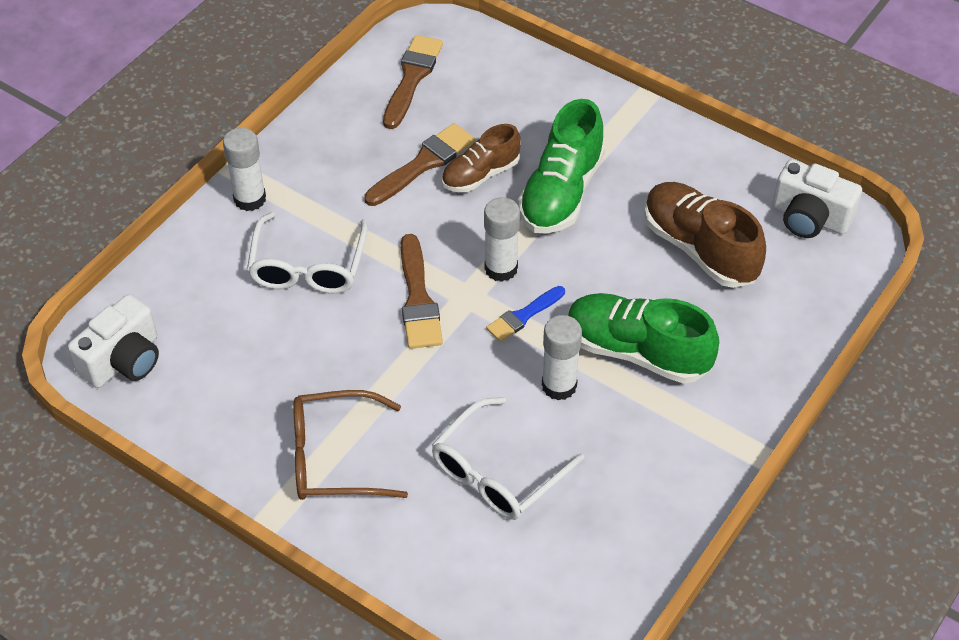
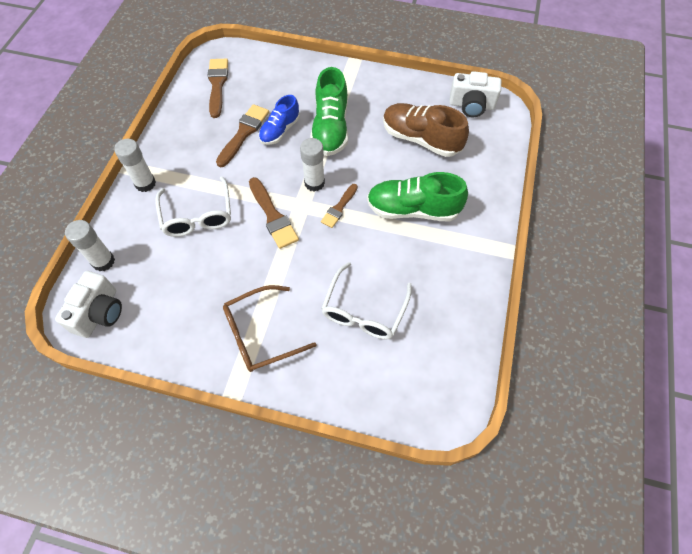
camera: 20 degrees left, 10 degrees up
brown shoe [441,124,521,192] -> blue shoe [259,95,300,145]
blue brush [486,286,565,342] -> brown brush [321,184,358,228]
white glue stick [542,315,582,401] -> white glue stick moved to [65,220,115,271]

